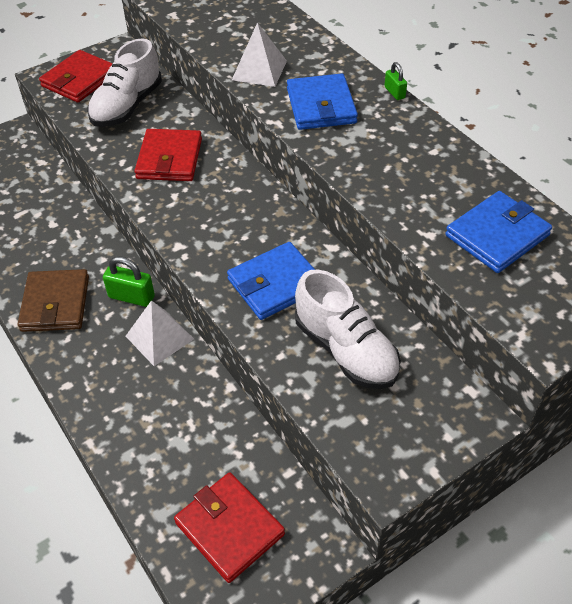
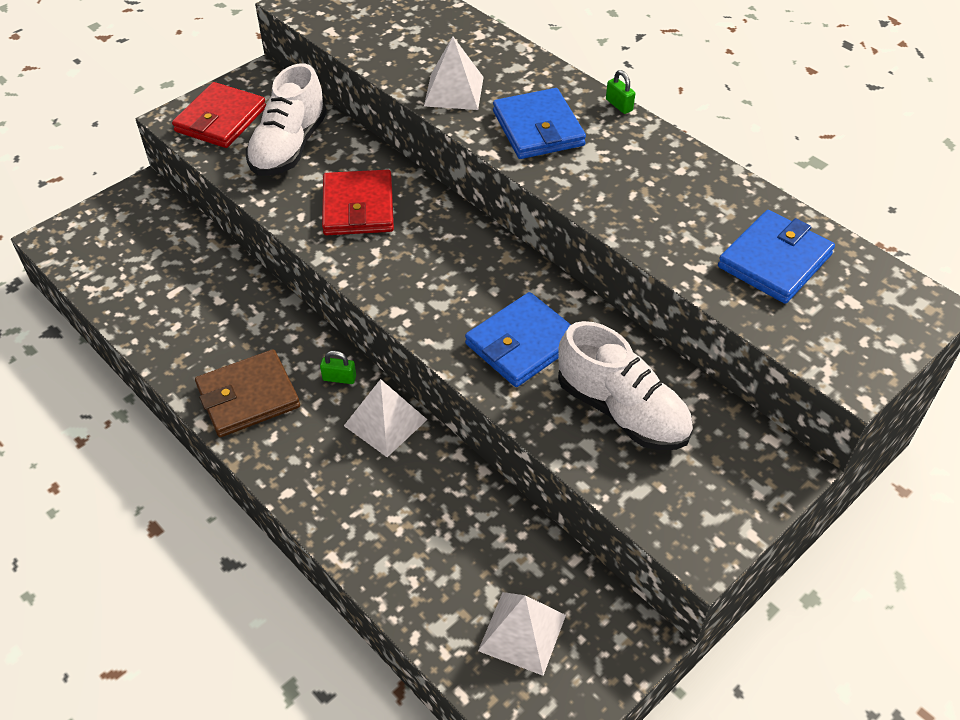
camera: 10 degrees left, 0 degrees up
brown wallet [18,269,89,332] -> brown wallet turned 75 degrees clockwise [195,349,300,437]
green padlock [103,256,155,307] -> green padlock [320,351,356,384], size x0.60
red wallet [174,472,285,583] -> white pyramid [478,592,566,676]

